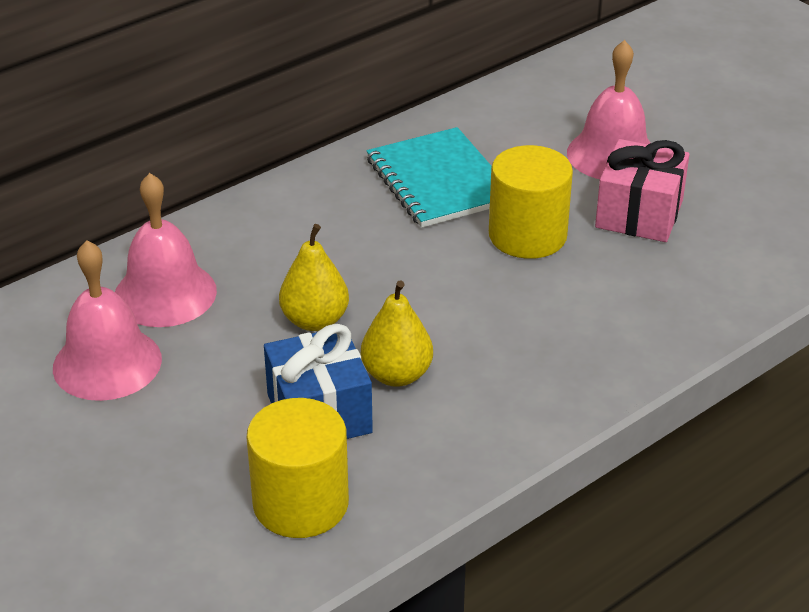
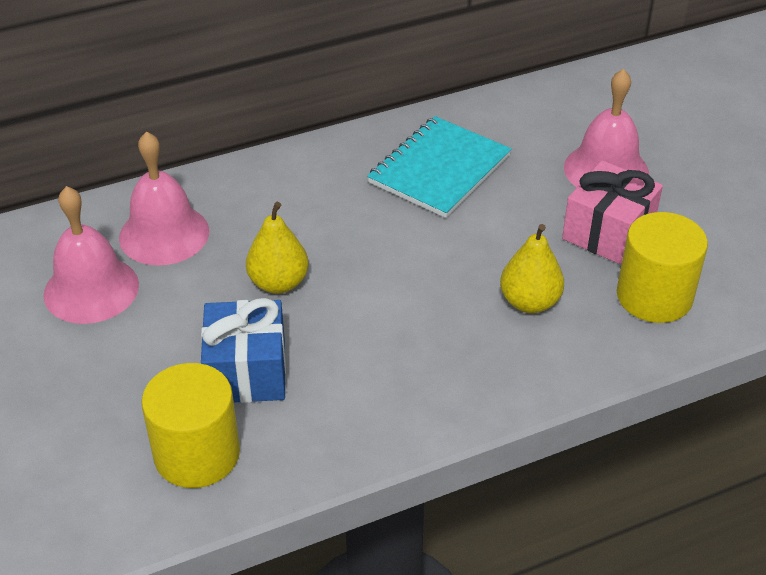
camera: 15 degrees right, 5 degrees up
yellow pear [361,281,433,387] -> yellow pear moved to [500,224,564,313]
turquoise notebook [366,127,492,228] -> turquoise notebook turned 45 degrees clockwise [367,116,511,218]
yellow cylinder [489,145,573,259] -> yellow cylinder moved to [617,212,708,323]

